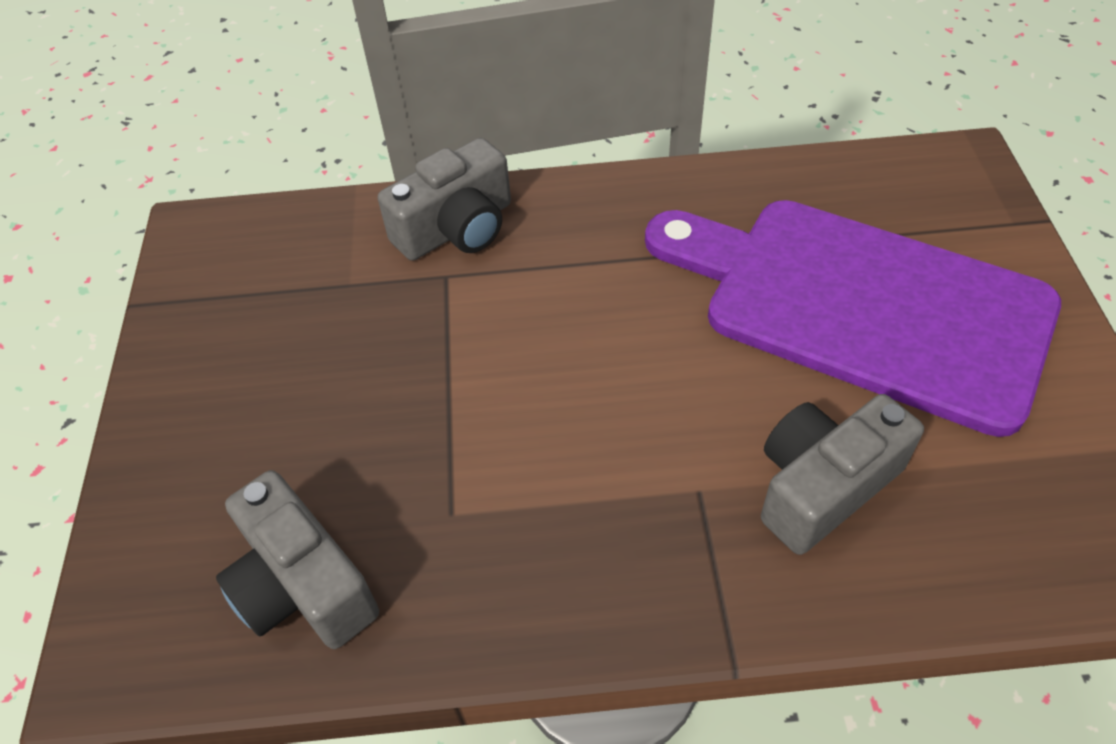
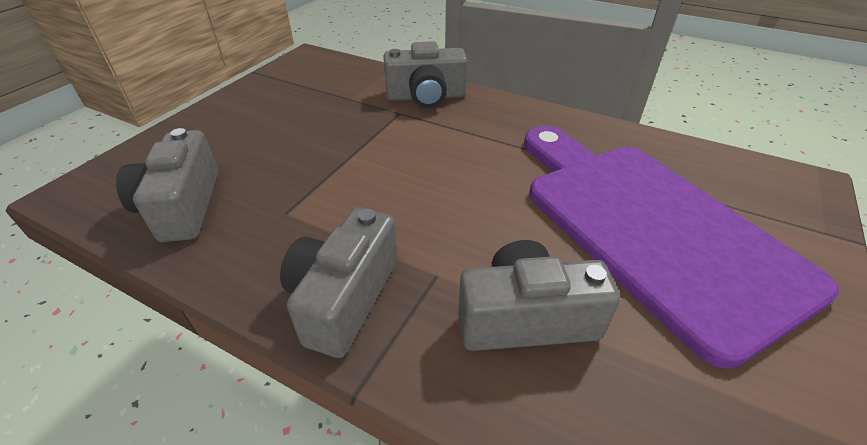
camera: 30 degrees right, 10 degrees down
none -> grey camera [280,208,398,358]

